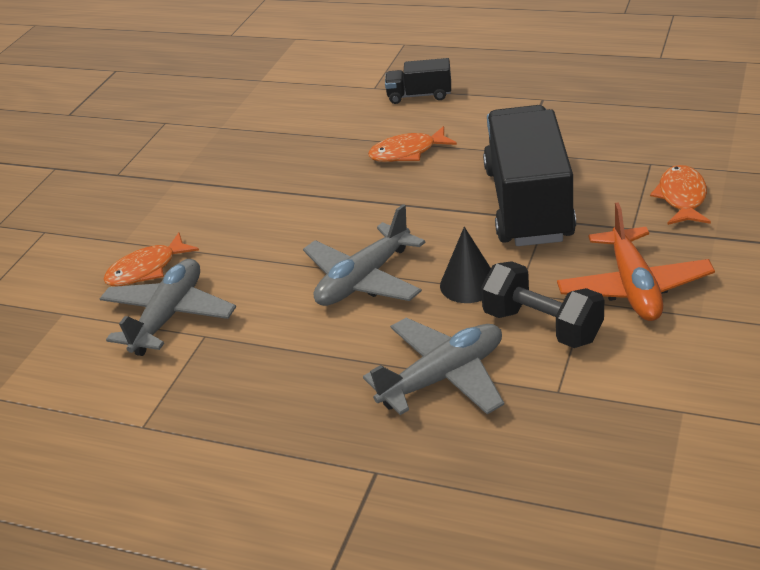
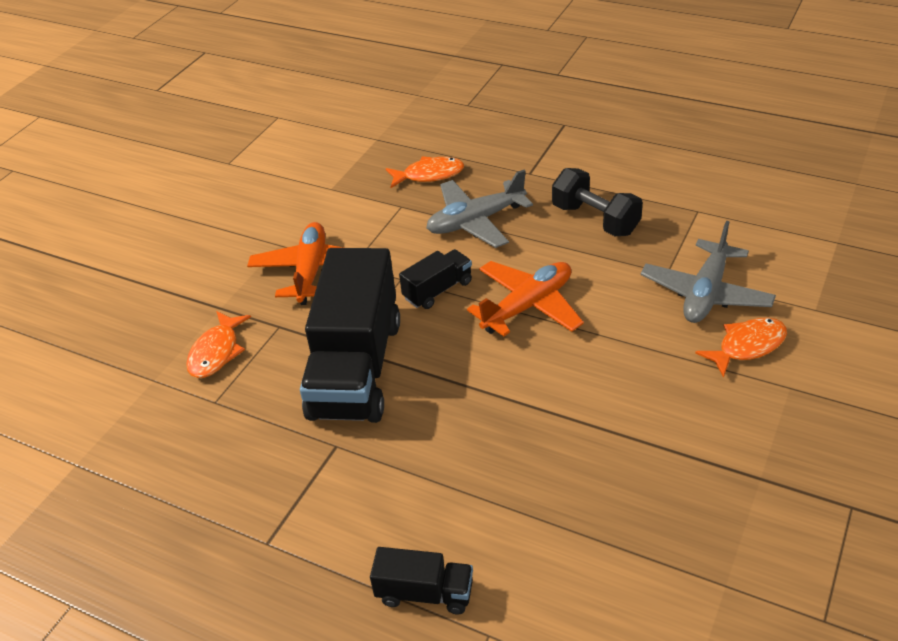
camera: 175 degrees left, 5 degrees up
grey plane [303,204,425,306] -> orange plane [467,261,584,336]
orange fish [368,126,457,162] -> orange fish moved to [386,156,464,188]
black cone [440,227,491,303] -> black truck [399,249,472,309]
black dumbbell [481,261,604,348] -> black dumbbell moved to [552,168,643,236]

